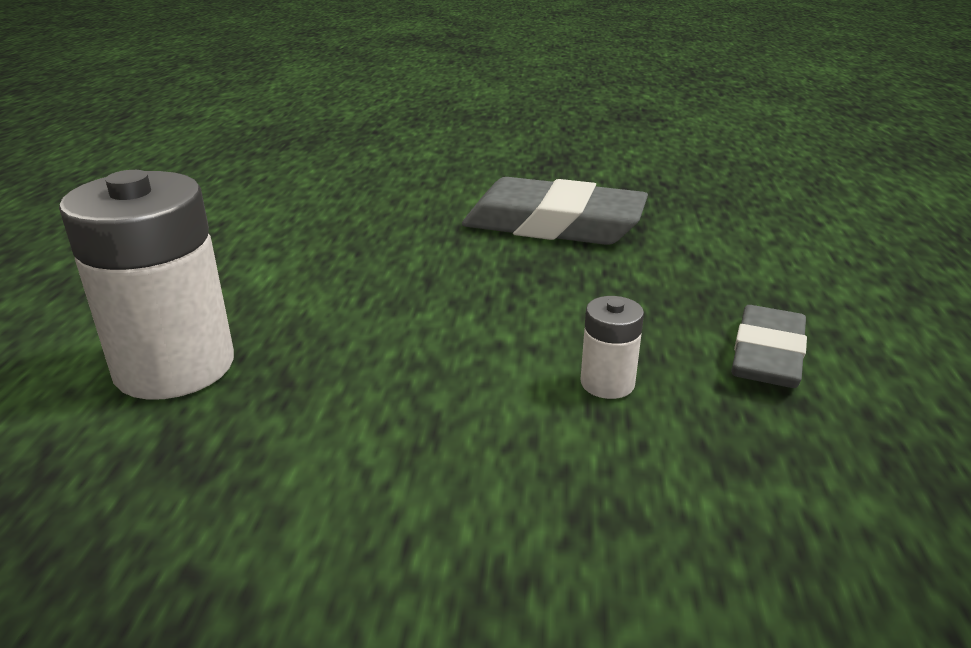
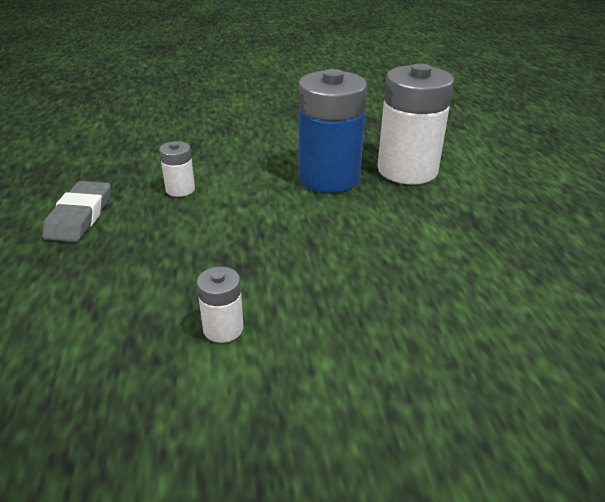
camera: 165 degrees right, 5 degrees up
grey eraser [462,177,648,245] -> white battery [197,267,243,343]
none -> blue battery [298,69,367,193]

